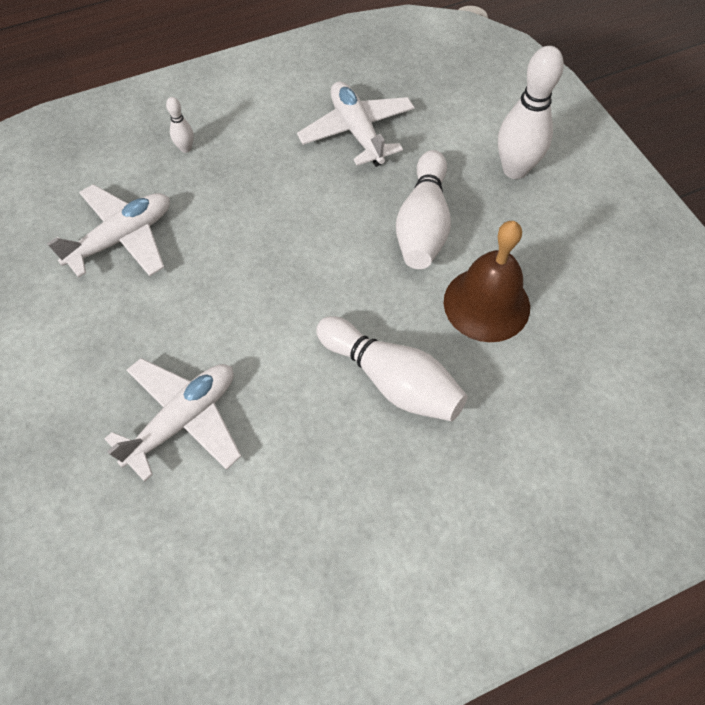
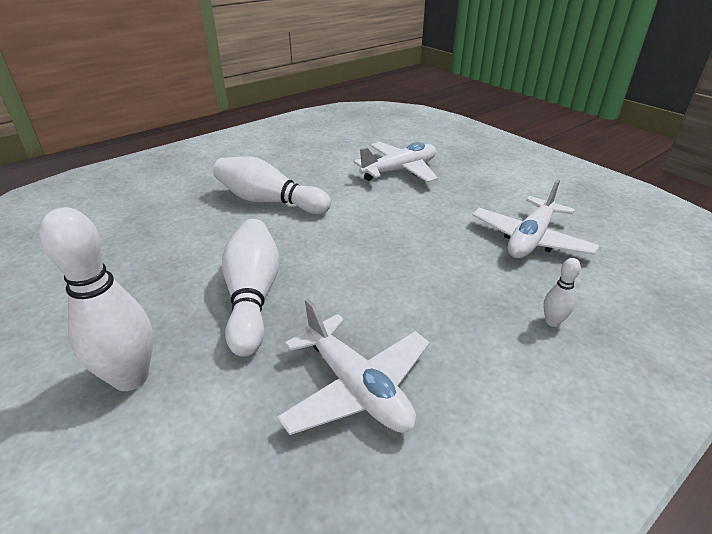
camera: 165 degrees right, 25 degrees down
white plane [105,358,241,481] -> white plane turned 150 degrees counterclockwise [353,142,438,183]
brown bell [444,221,530,342] -> none

